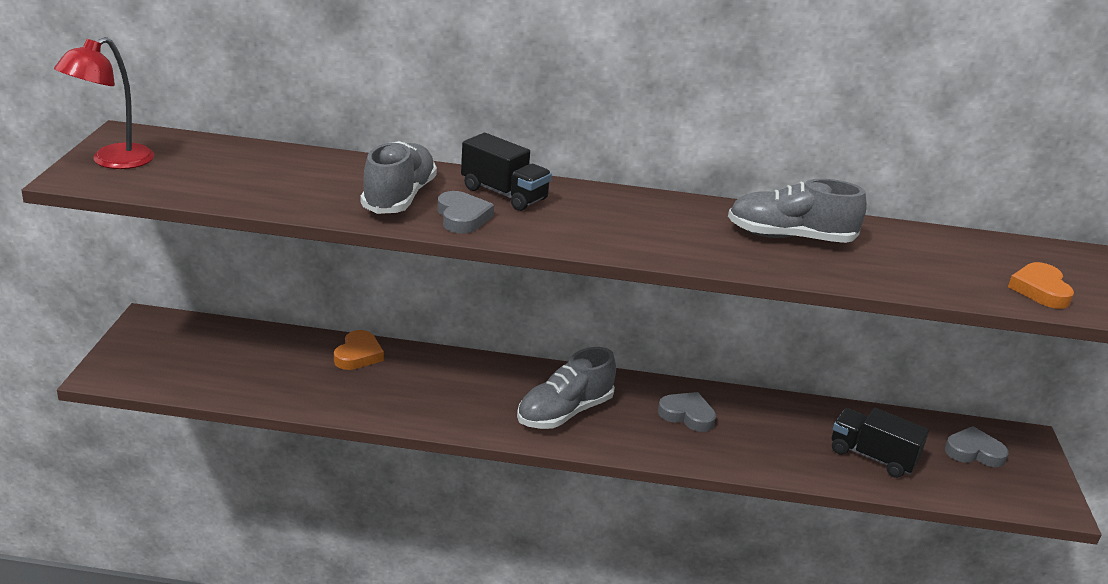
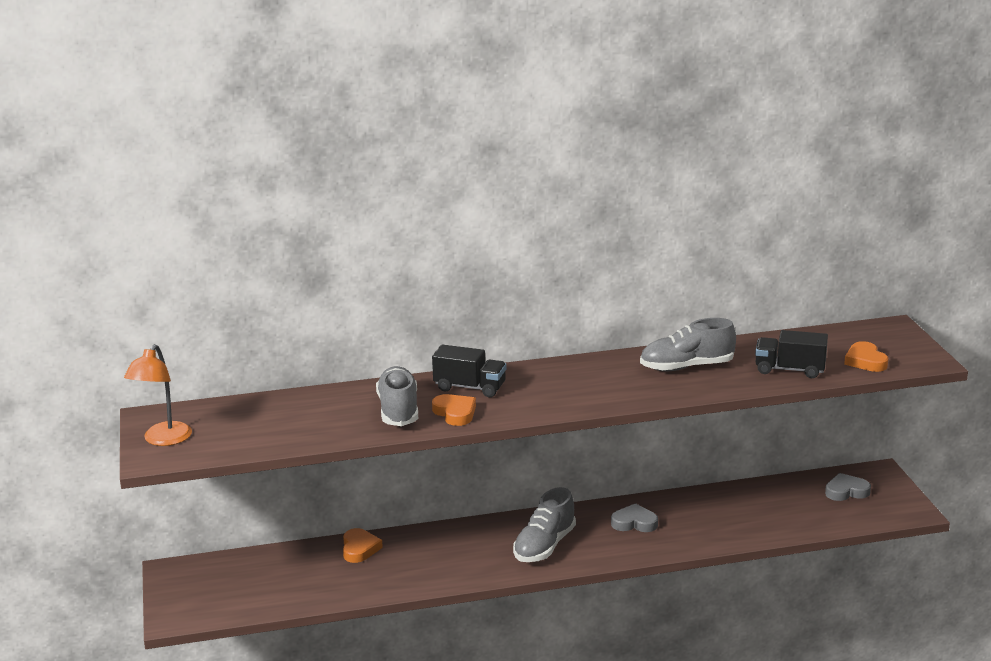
camera: 15 degrees left, 5 degrees down
red lamp [54,37,154,169] -> orange lamp [124,344,192,446]
grey heart [437,191,494,234] -> orange heart [432,394,476,426]
black truck [832,408,929,478] -> black truck moved to [755,330,828,378]

